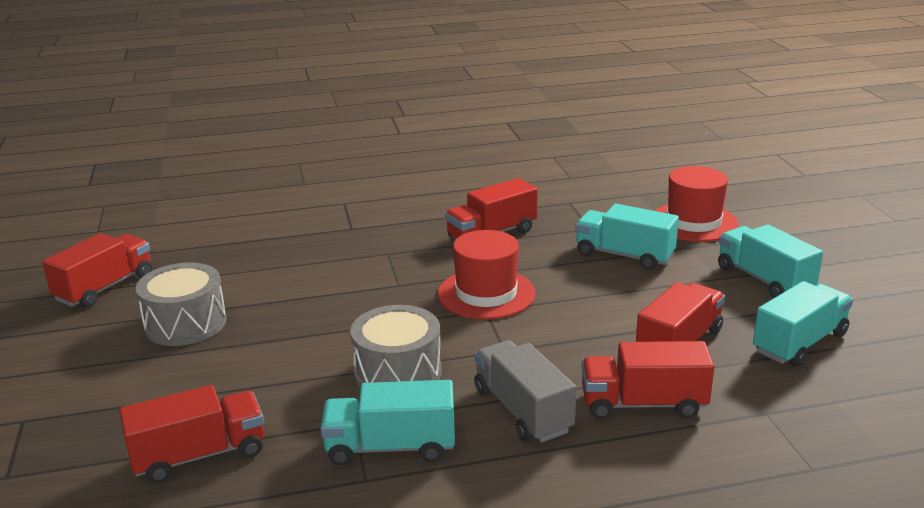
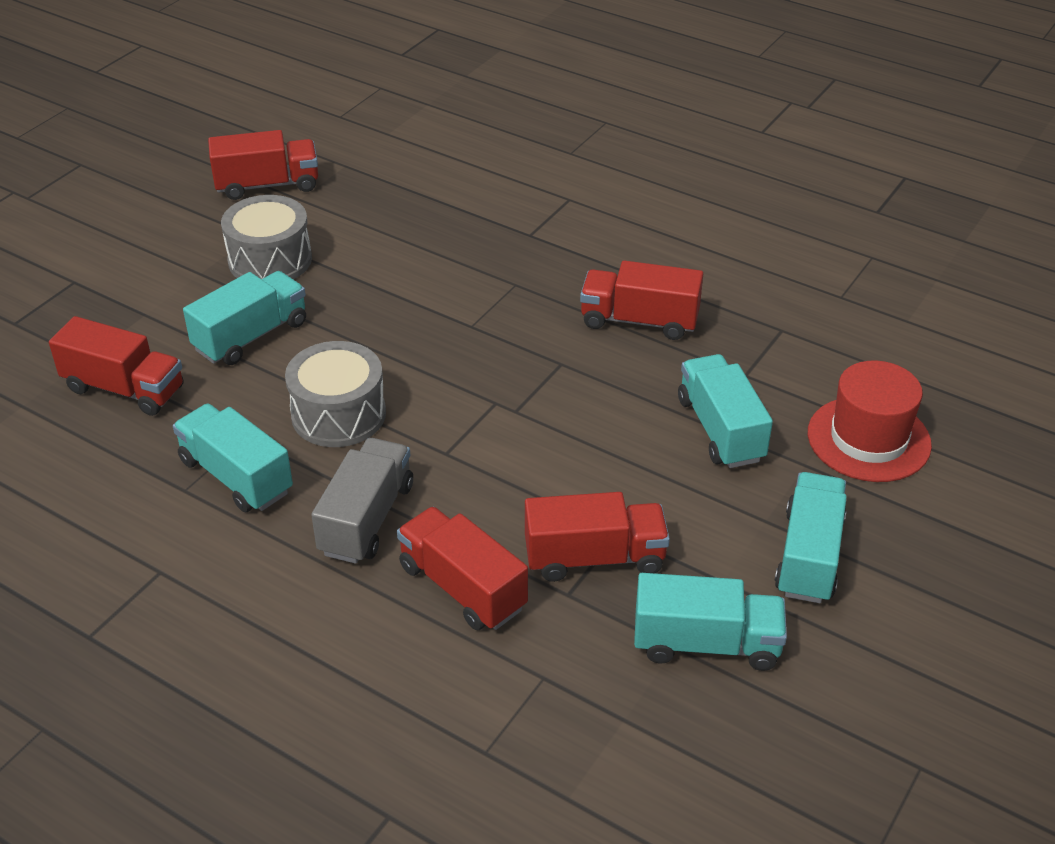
camera: 45 degrees right, 15 degrees up
red hat [437,230,535,320] -> none
none -> turquoise truck [183,271,306,365]

